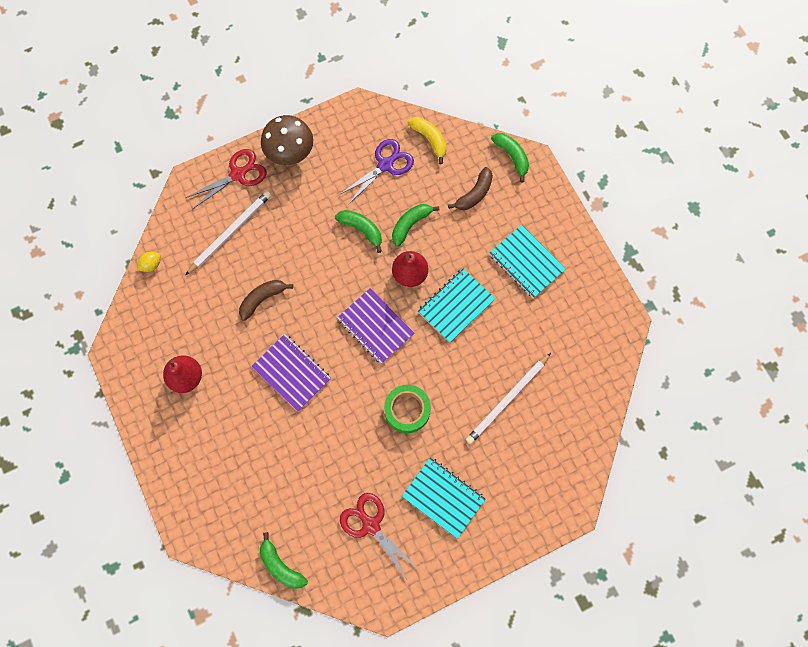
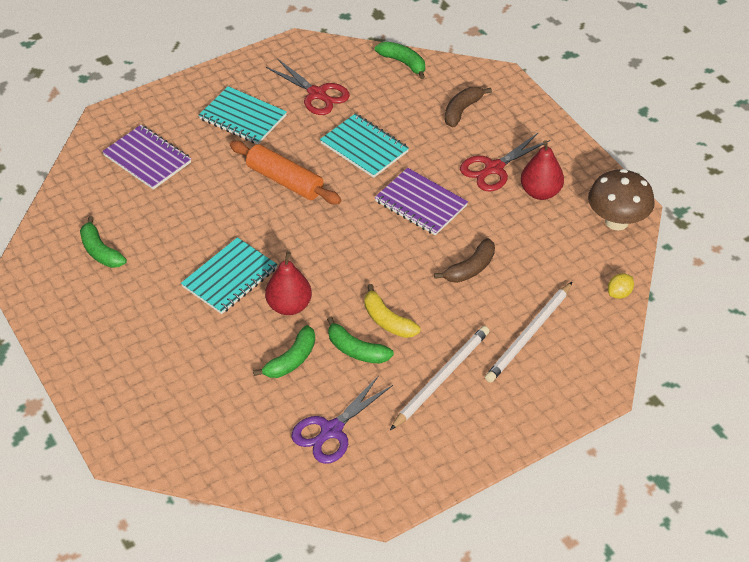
camera: 175 degrees right, 25 degrees down
red scissors [185,149,267,209] -> red scissors moved to [460,132,550,191]
brown mushroom [261,115,313,165] -> brown mushroom moved to [588,169,655,230]
purple notebook [337,288,414,364] -> purple notebook moved to [102,125,191,190]
green tape [384,385,431,433] -> orange rolling pin [230,141,341,204]
yellow banana [407,117,447,164] -> yellow banana moved to [365,284,421,338]
brown banana [448,167,493,210] -> brown banana moved to [445,87,492,127]
white pencil [466,353,551,444] -> white pencil moved to [390,326,490,430]
turquoise notebook [490,225,566,298] -> turquoise notebook moved to [320,114,409,178]
green banana [491,133,529,182] -> green banana moved to [80,216,127,268]

